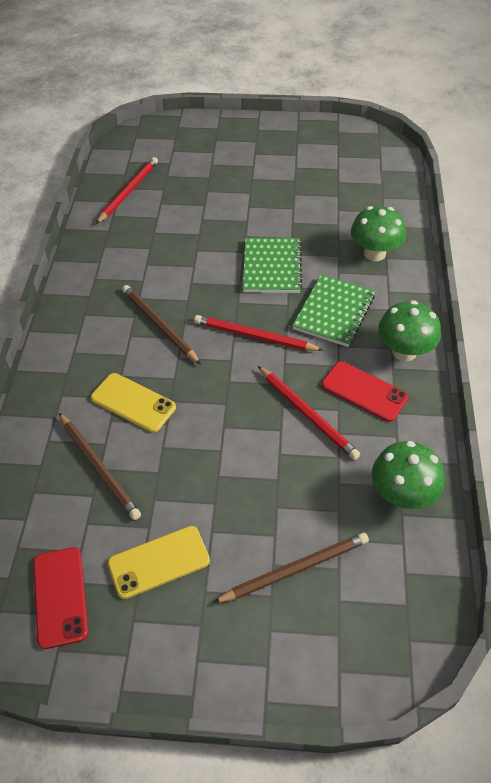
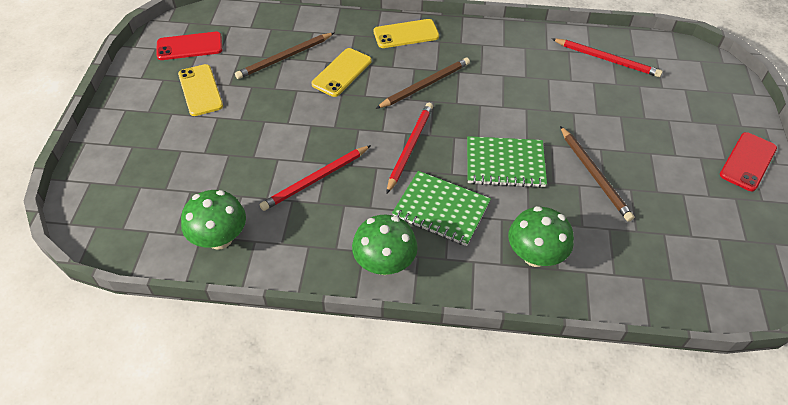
camera: 90 degrees right, 0 degrees up
brown pencil [213,532,369,603] -> brown pencil moved to [560,126,634,222]
red phone [321,361,408,422] -> red phone moved to [720,132,777,191]
none -> yellow phone [374,19,439,48]

